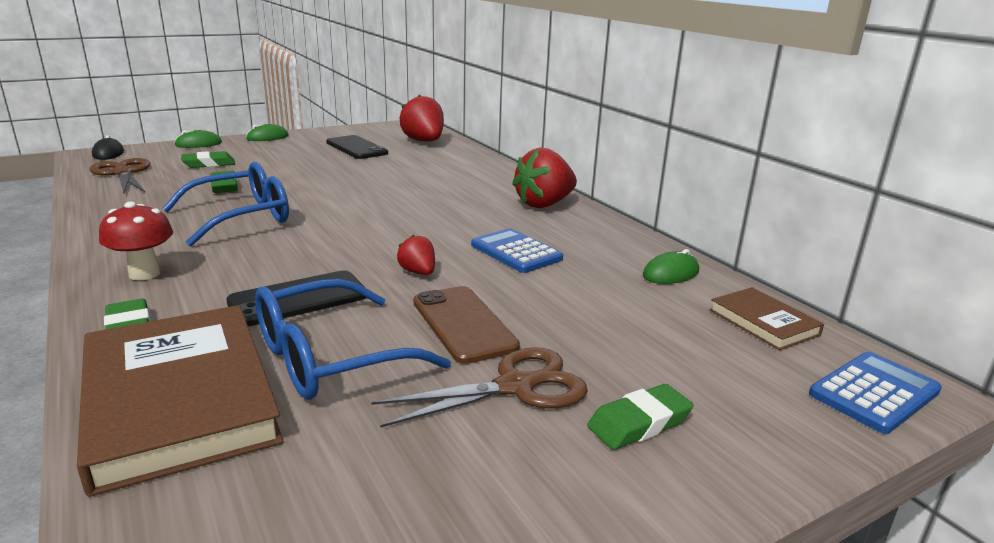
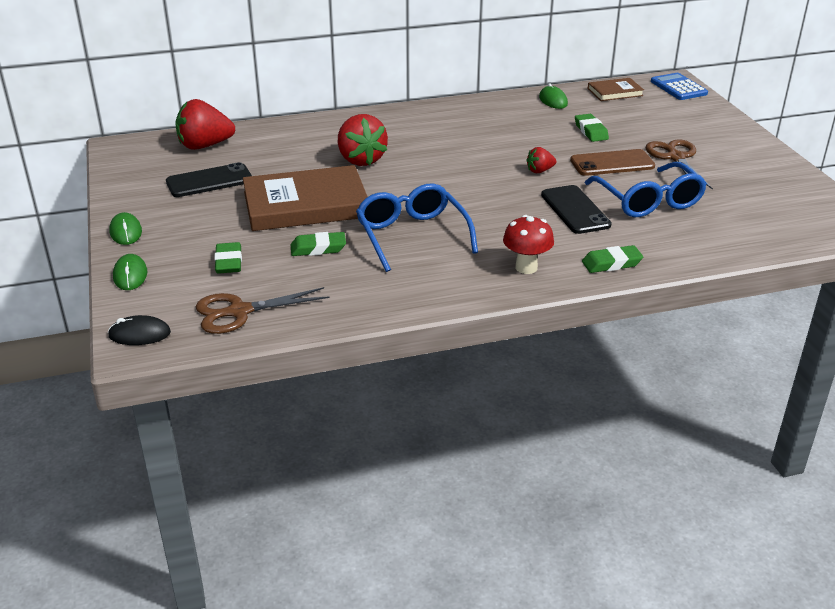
camera: 75 degrees left, 10 degrees up
brown book [77,305,284,497] -> brown book moved to [243,165,368,231]
blue calculator [471,228,563,273] -> none
red strawberry [512,148,577,208] -> red strawberry moved to [338,114,388,166]
green eraser [587,384,694,450] -> green eraser moved to [575,114,609,142]

